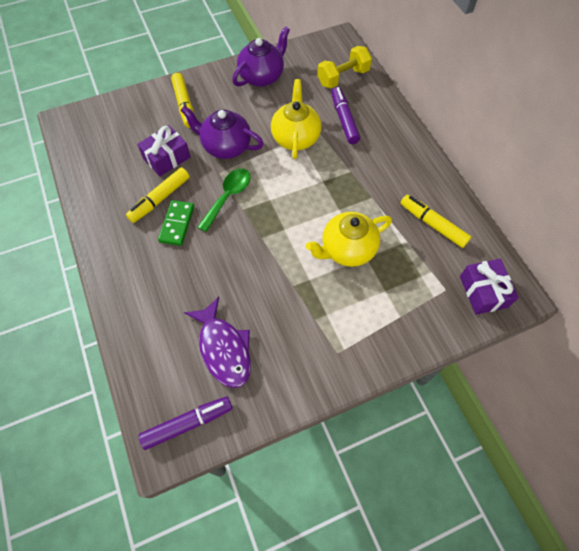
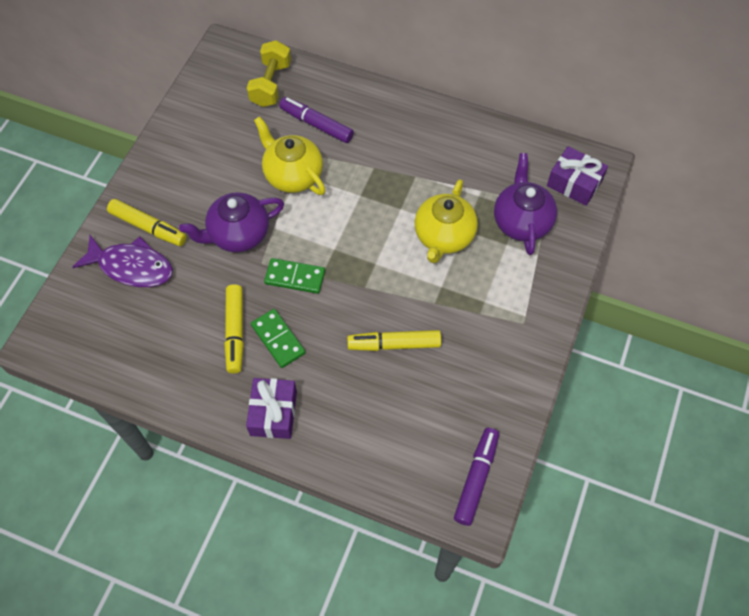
camera: 45 degrees left, 0 degrees up
purple gift [137,125,191,176] -> purple gift moved to [246,378,297,439]
purple fish [184,297,251,388] -> purple fish moved to [72,235,173,287]
green spoon [197,168,250,232] -> green domino [264,258,325,294]
purple teapot [232,26,290,87] -> purple teapot moved to [494,153,557,255]
yellow marker [400,195,471,248] -> yellow marker moved to [347,330,441,351]

